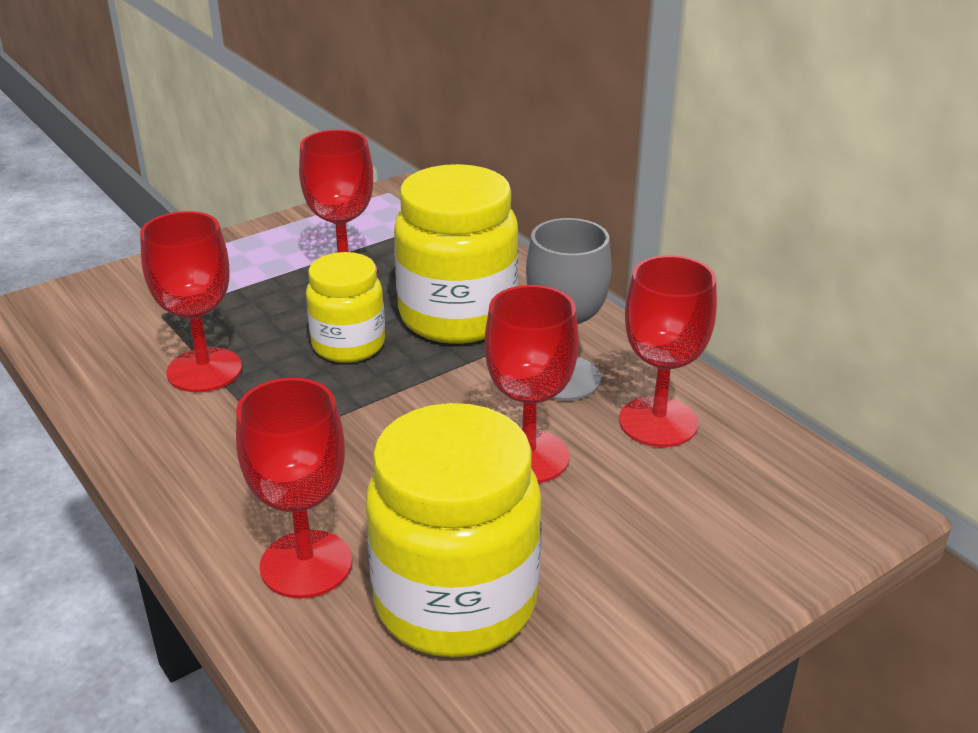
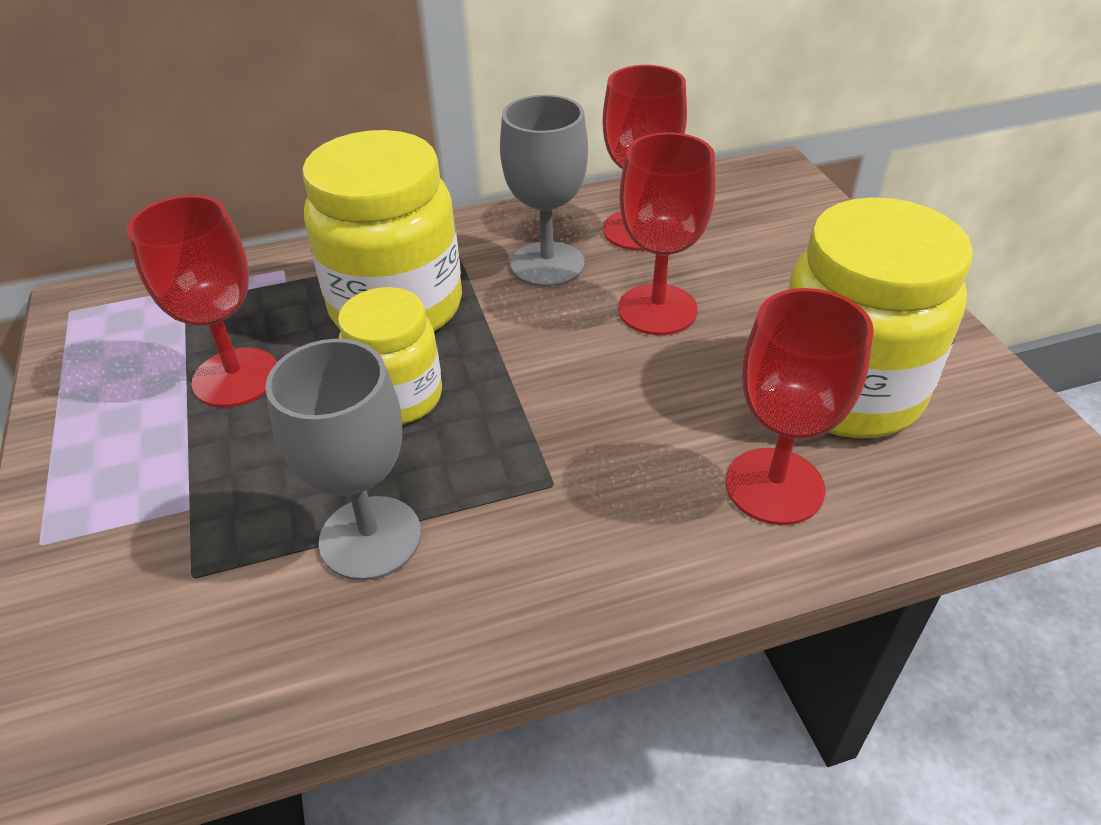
camera: 70 degrees left, 10 degrees up
red goblet [140,211,242,392] -> grey goblet [265,339,421,581]

